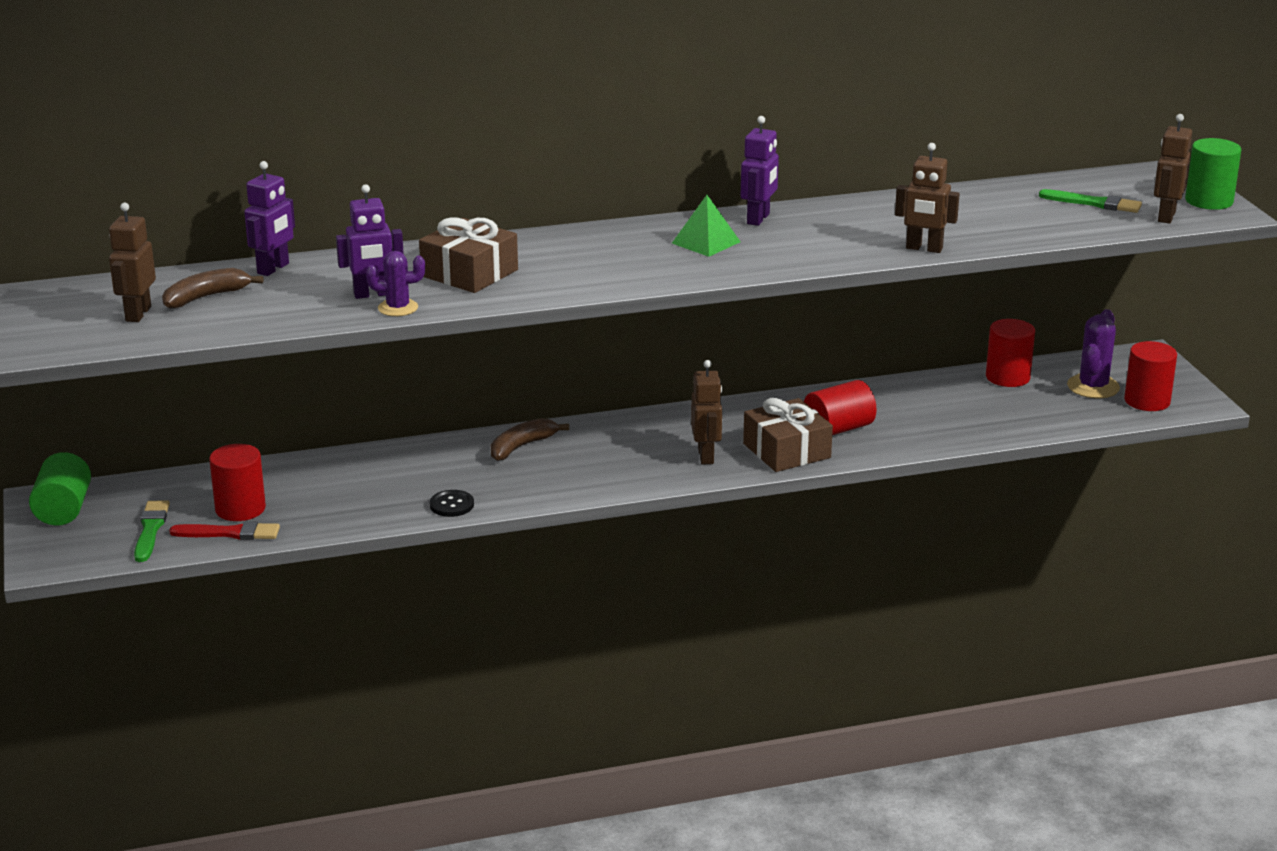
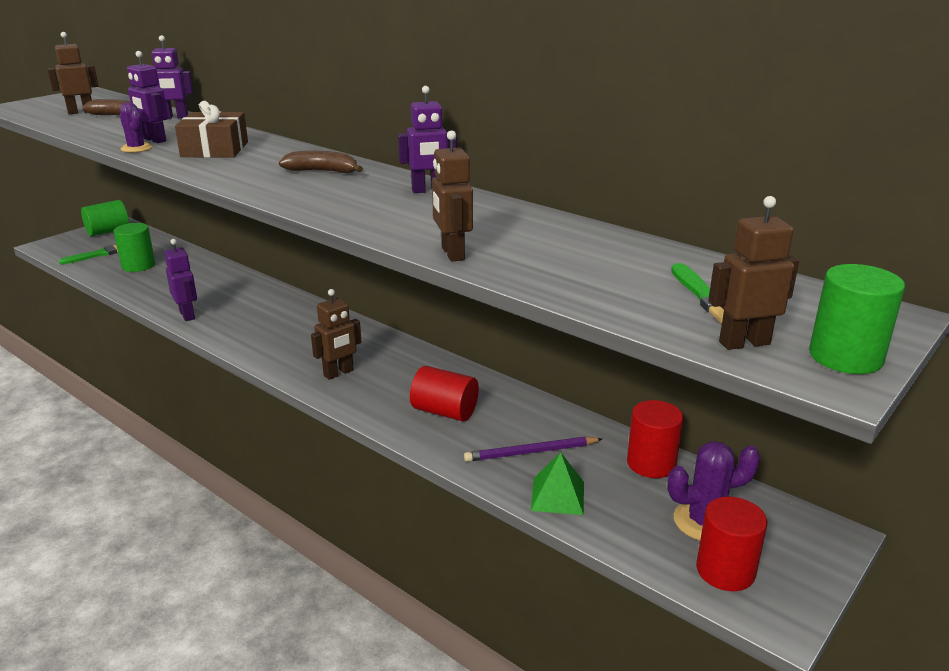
camera: 55 degrees right, 0 degrees up
red brush [169,521,280,540] -> none
red cylinder [209,444,266,521] -> green cylinder [114,223,155,272]
black button [430,490,474,517] -> purple robot [164,239,197,321]
brown banana [491,418,569,461] -> brown banana moved to [279,151,363,173]
green pyramid [672,195,740,257] -> green pyramid moved to [531,452,584,515]
brown gift [743,398,833,472] -> none
none -> purple pencil [464,437,602,462]

